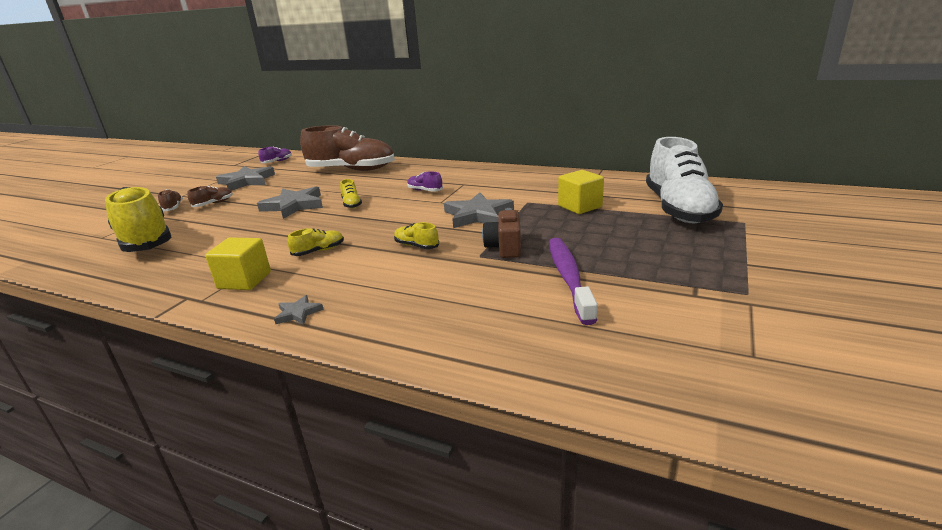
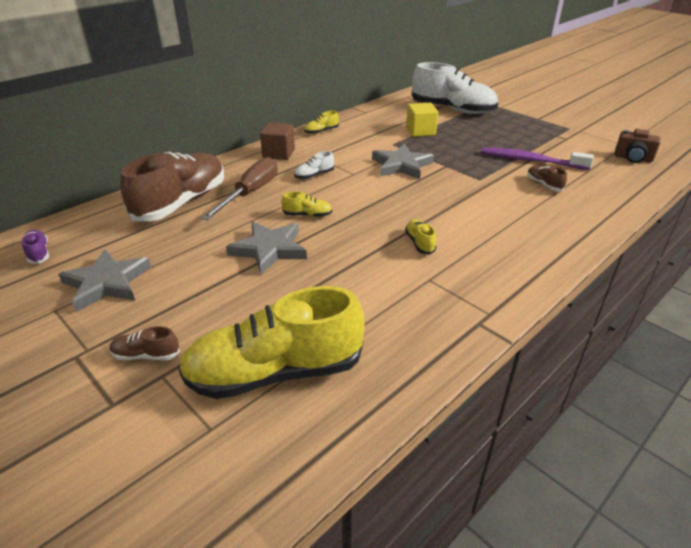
camera: 70 degrees left, 10 degrees up
brown shoe [188,186,233,207] -> brown shoe moved to [527,166,567,191]
yellow cube [205,238,271,290] -> none
grey star [274,295,324,325] -> none
yellow shoe [394,222,439,249] -> yellow shoe moved to [305,111,339,134]
purple shoe [407,171,443,192] -> white shoe [294,151,334,179]
brown camera [482,208,521,258] -> brown camera moved to [614,129,660,163]
none -> brown screwdriver [201,157,278,221]
none -> brown cube [260,123,295,160]

